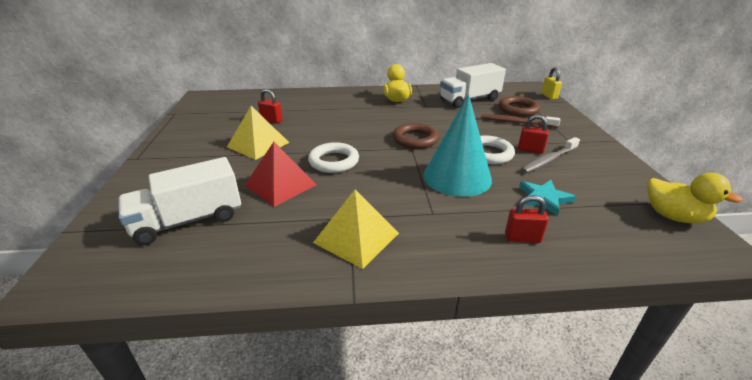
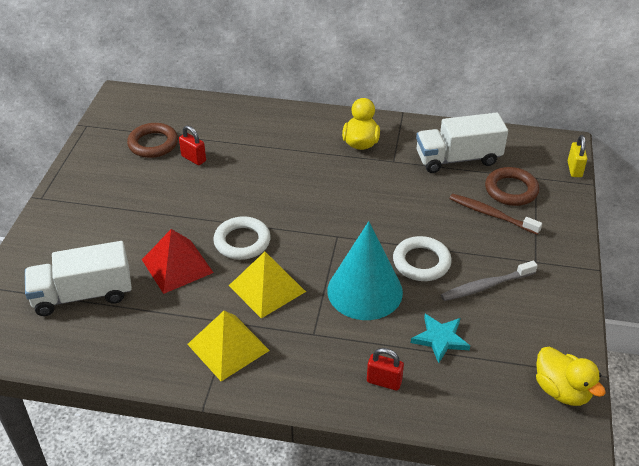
camera: 15 degrees right, 10 degrees up
yellow pyramid [227,106,289,160] -> yellow pyramid moved to [229,252,306,318]
brown ring [393,123,439,149] -> brown ring moved to [127,123,178,158]
red padlock [518,115,549,154] -> none

